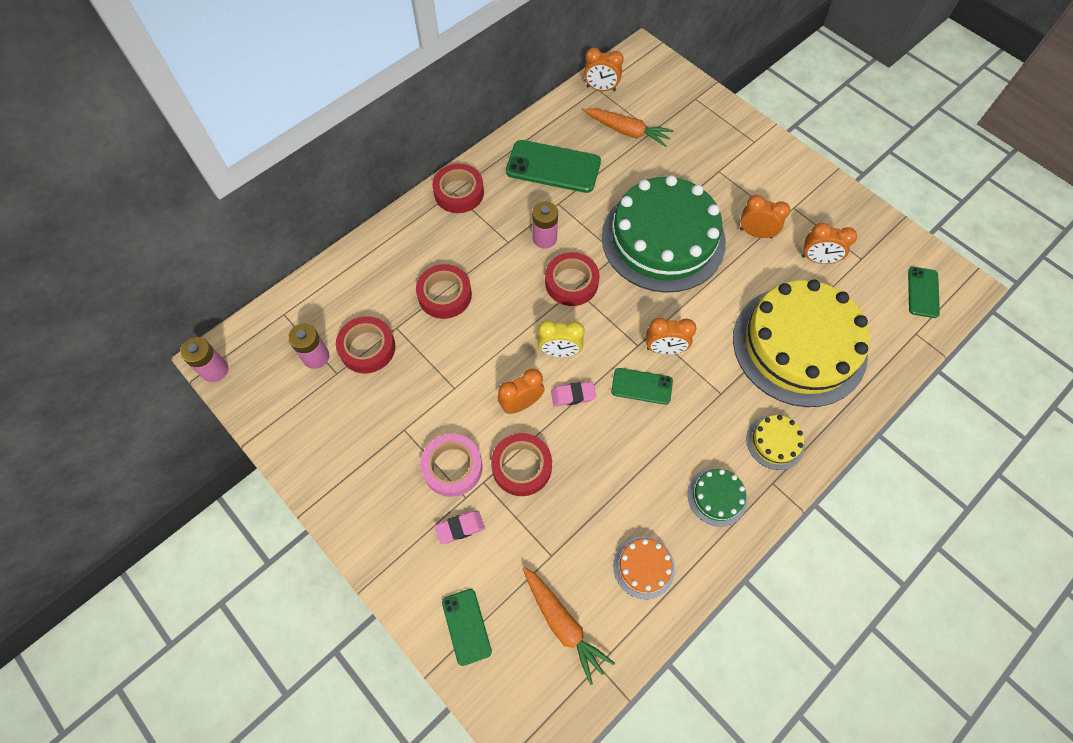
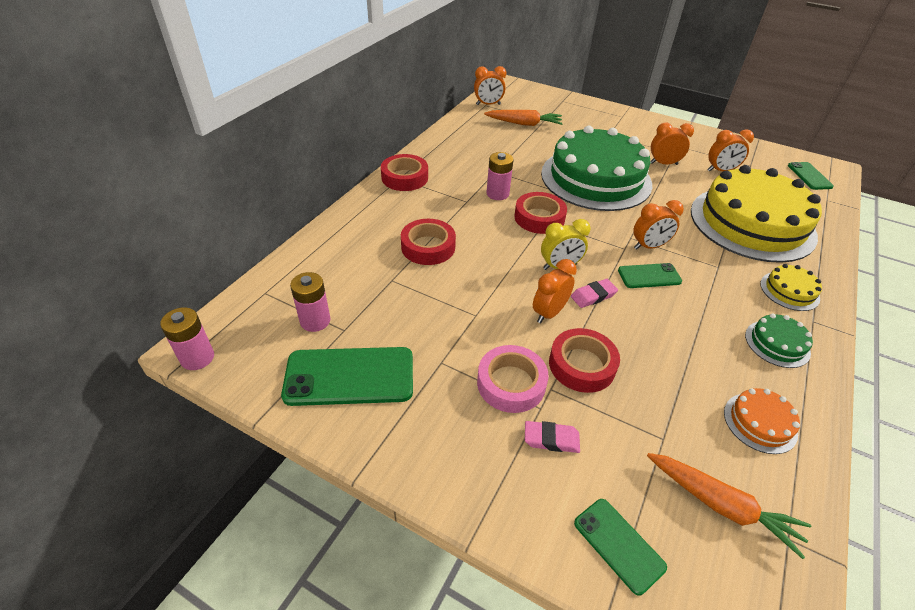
camera: 20 degrees left, 20 degrees down
red tape [336,316,395,374] -> none
pink eraser [434,511,485,544] -> pink eraser turned 45 degrees clockwise [525,421,580,453]
green phone [506,140,601,193] -> green phone moved to [281,347,413,406]

